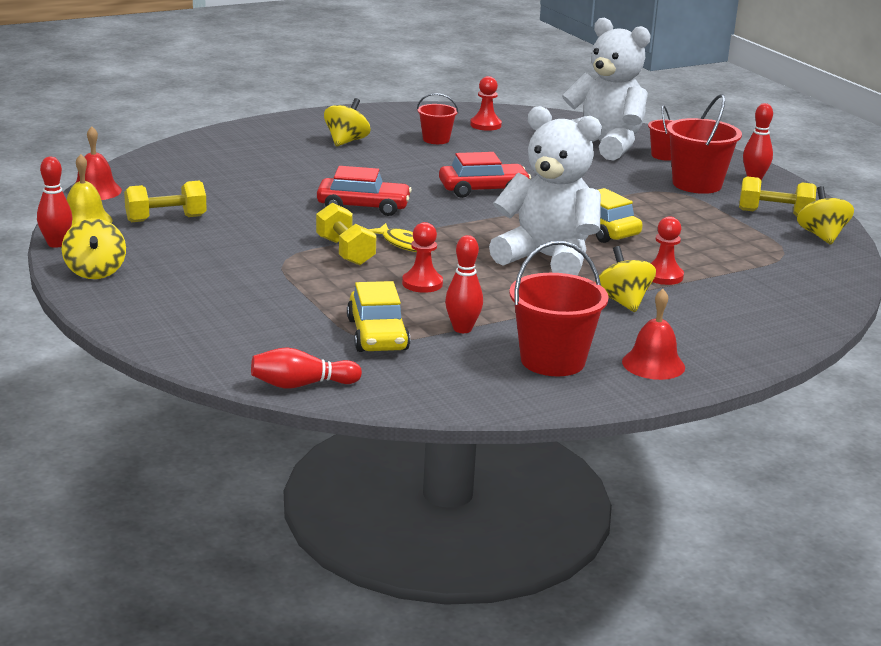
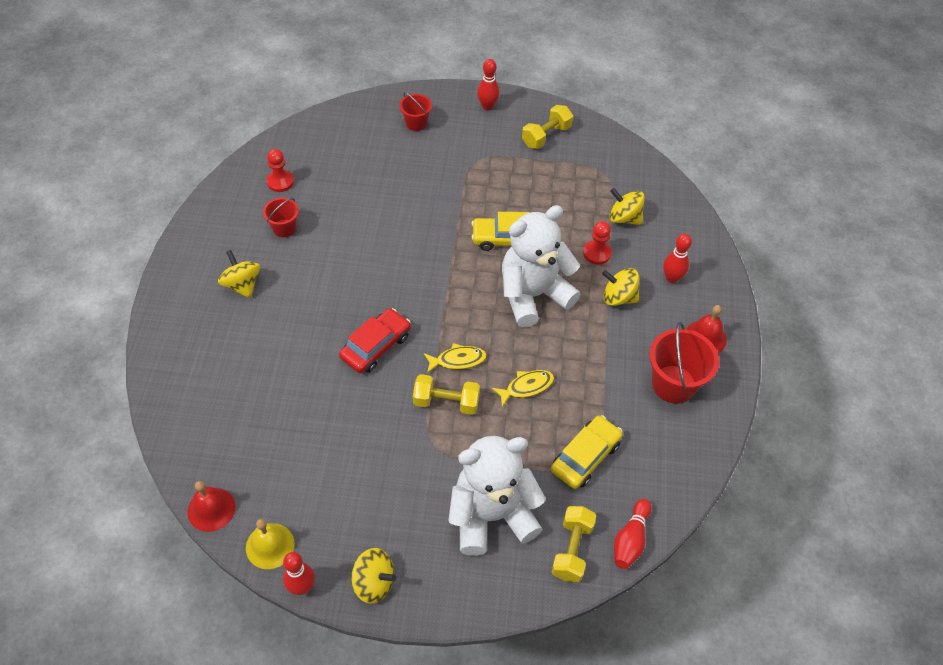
camera: 55 degrees left, 30 degrees up
yellow dumbbell [124,181,207,222] -> yellow dumbbell moved to [552,506,596,582]
yellow car [347,281,410,352] -> yellow car turned 75 degrees counterclockwise [551,415,623,489]
red pawn [402,222,443,293] -> yellow fish [492,370,554,407]
red car [439,152,531,198] -> none
red bowling pin [445,235,483,333] -> red bowling pin moved to [663,234,692,283]
white teddy bear [562,18,651,161] -> white teddy bear moved to [448,436,546,556]
red bucket [667,94,742,194] -> none
yellow spinning top [797,186,854,245] -> yellow spinning top moved to [609,188,645,225]

